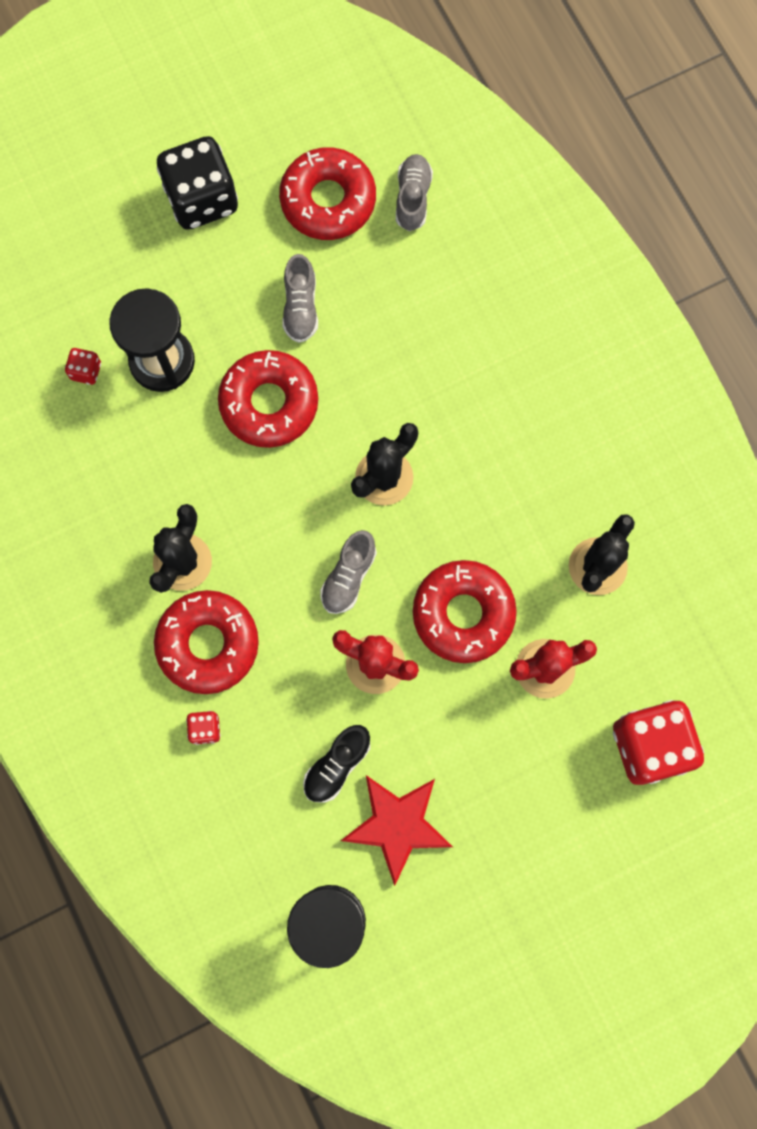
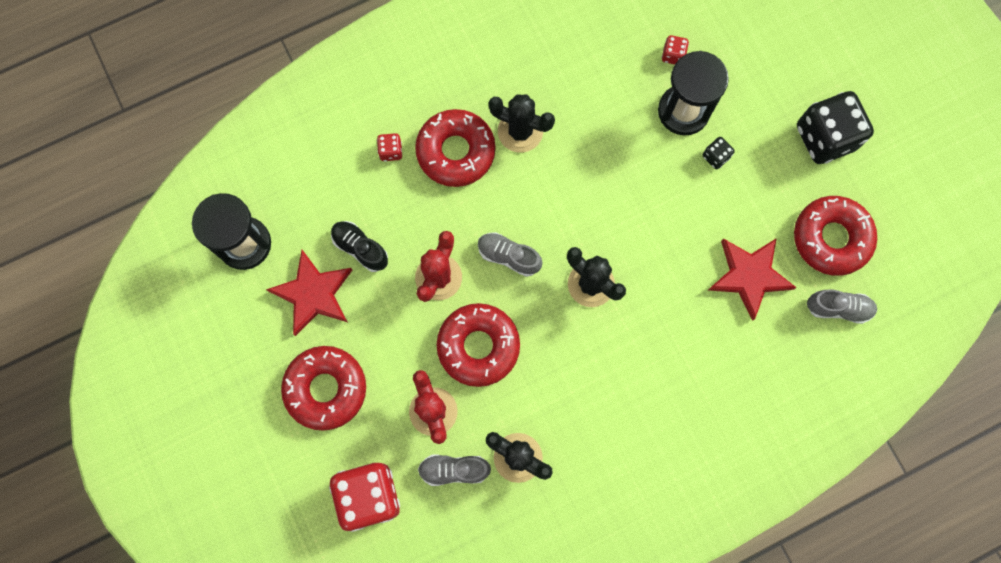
camera: 90 degrees right, 0 degrees up
red donut [218,350,318,448] -> red donut moved to [281,346,366,431]
grey shoe [282,254,318,343] -> grey shoe moved to [418,455,491,486]
none -> black dice [703,137,735,169]
none -> red star [708,238,797,321]

